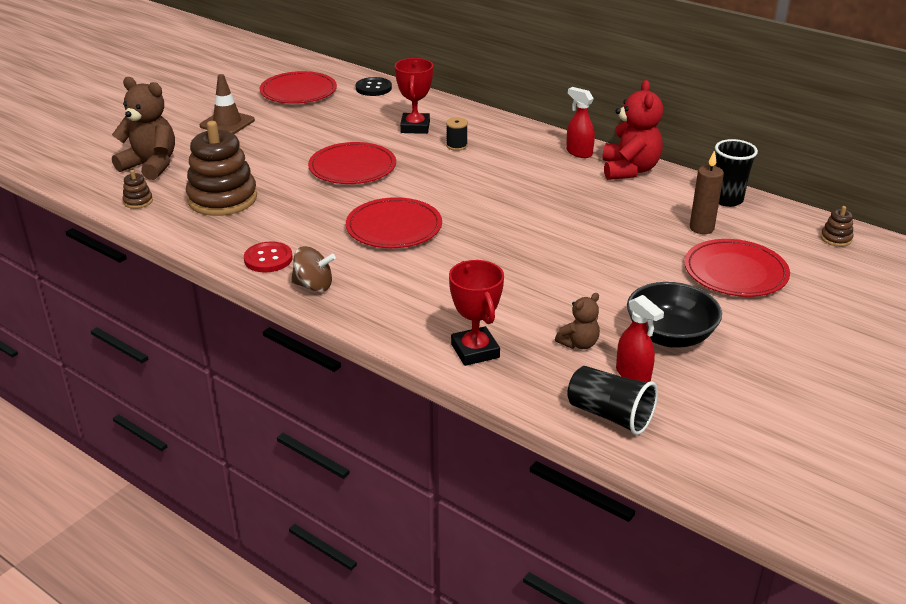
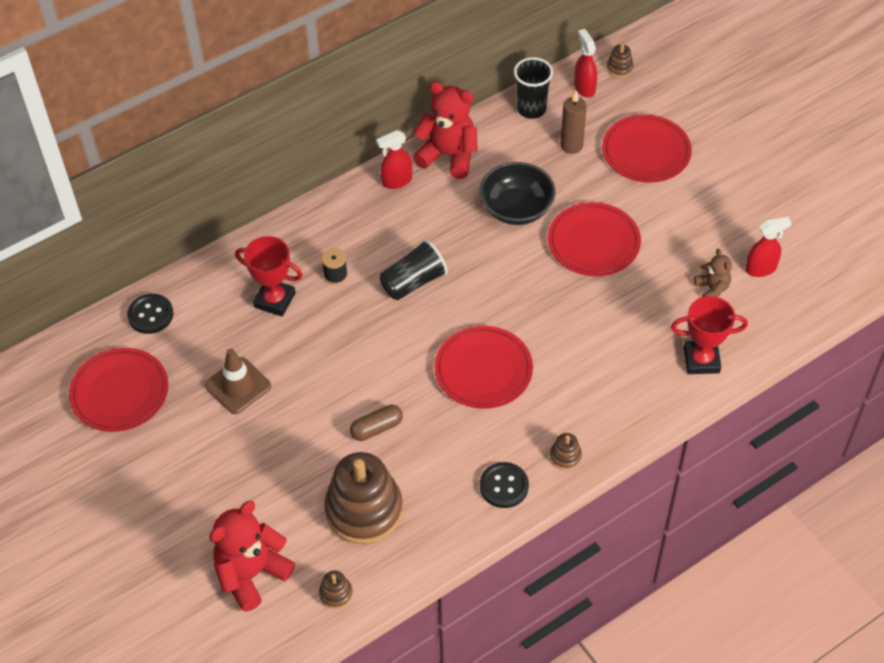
camera: 70 degrees left, 20 degrees up
brown teddy bear [112,77,175,180] -> red teddy bear [209,501,295,612]
brown traffic cone [200,74,255,134] -> brown traffic cone moved to [205,348,271,414]
red button [244,241,293,273] -> black button [480,462,529,508]
brown spinning top [291,246,336,292] -> brown stacking toy [550,433,582,470]
red plate [308,142,396,184] -> red plate moved to [548,202,641,276]
black cup [567,366,658,435] -> black cup moved to [380,239,448,300]
black bowl [627,282,722,348] -> black bowl moved to [479,162,556,225]
none -> brown capsule [350,405,403,441]
none -> red spray bottle [574,29,597,98]

